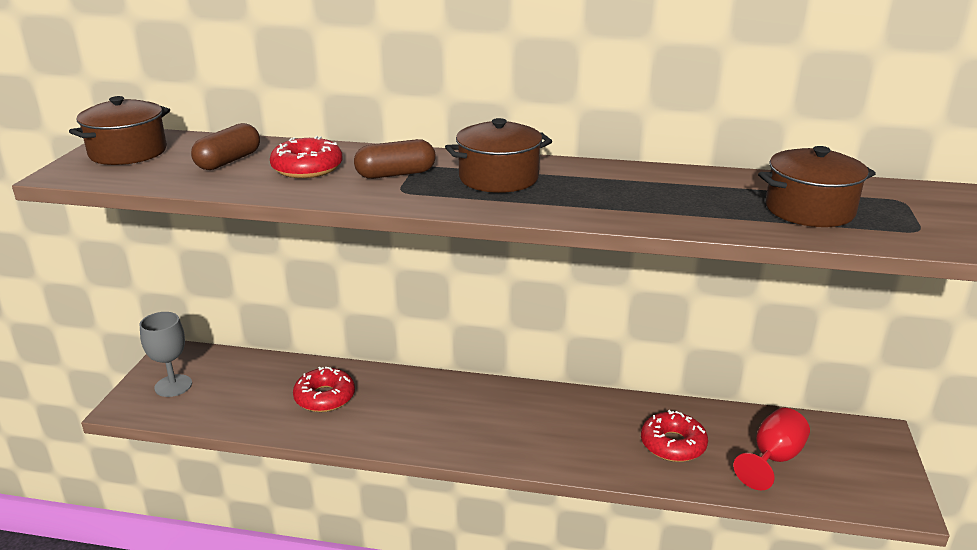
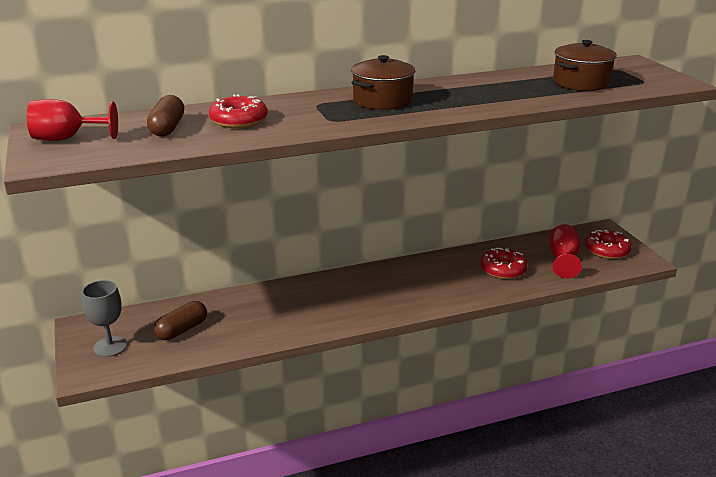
camera: 30 degrees left, 0 degrees up
brown pot [69,96,170,165] -> red goblet [27,99,118,141]
red donut [293,367,355,412] -> red donut moved to [585,230,631,259]
brown capsule [354,139,436,179] -> brown capsule moved to [154,301,207,340]

